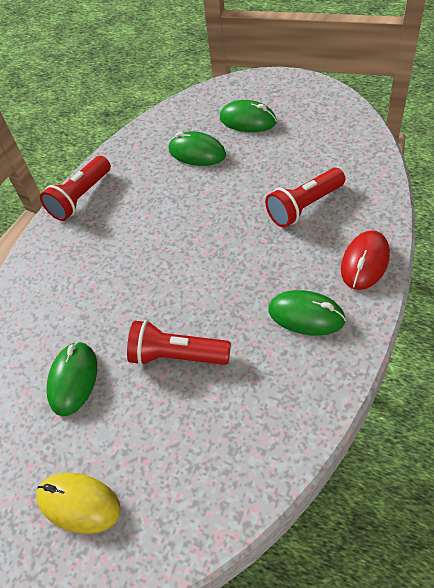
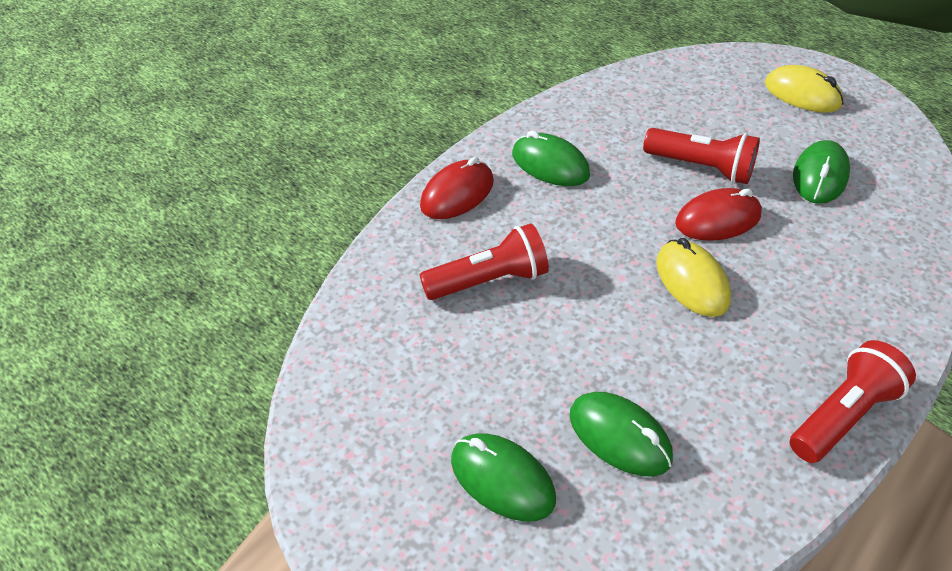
camera: 170 degrees left, 5 degrees down
none -> yellow mouse [656,238,731,317]
none -> red mouse [675,188,762,241]

